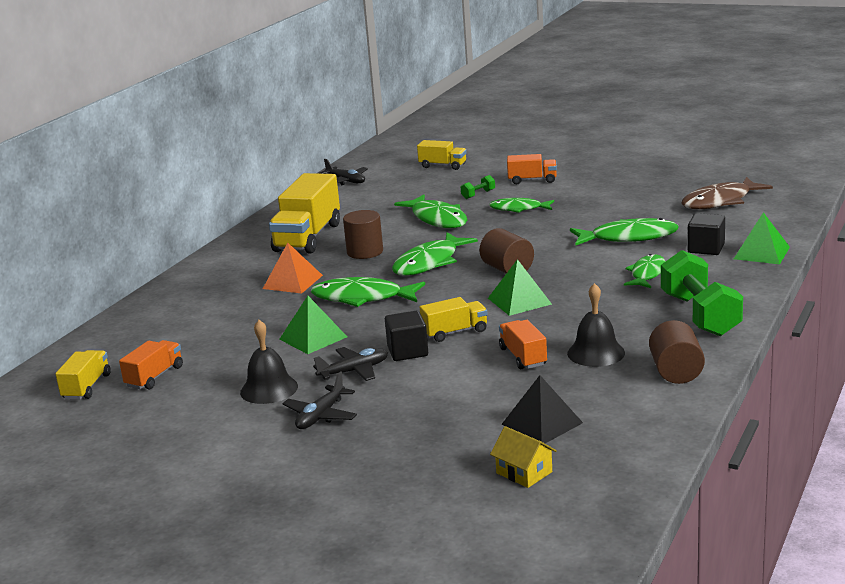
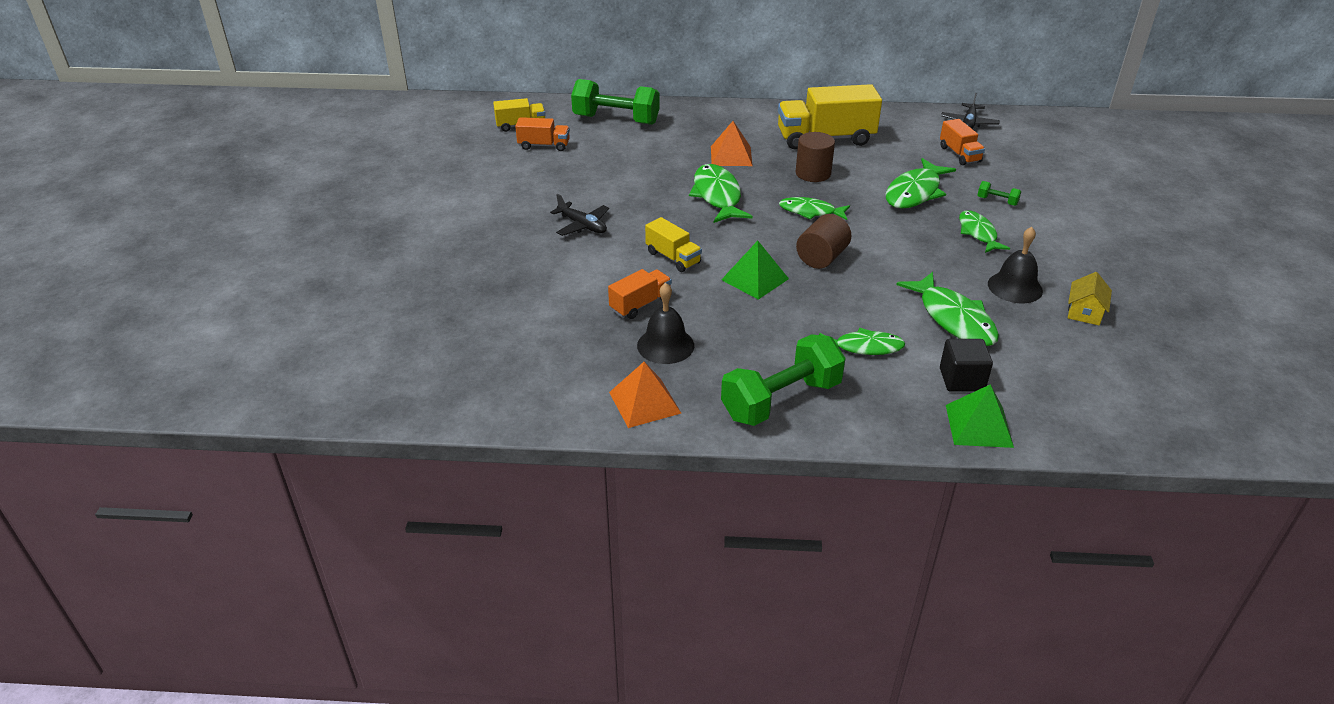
camera: 65 degrees right, 15 degrees up
black bell [240,320,298,404] -> black bell moved to [988,227,1043,303]
green pyramid [279,296,347,354] -> none
black plane [282,371,357,429] -> none
black cube [385,311,428,361] -> none
green fish [392,233,478,276] -> green fish [779,197,850,220], size x0.65
yellow truck [417,140,467,170] -> none
yellow house [490,426,557,488] -> yellow house moved to [1068,272,1112,325]
black pyramid [501,375,583,443] -> none
orange truck [507,154,557,184] -> orange truck moved to [940,119,985,165]
brown cylinder [649,320,705,384] -> orange pyramid [609,362,681,428]
brown fish [681,177,773,209] -> none
none -> green dumbbell [571,79,660,125]

